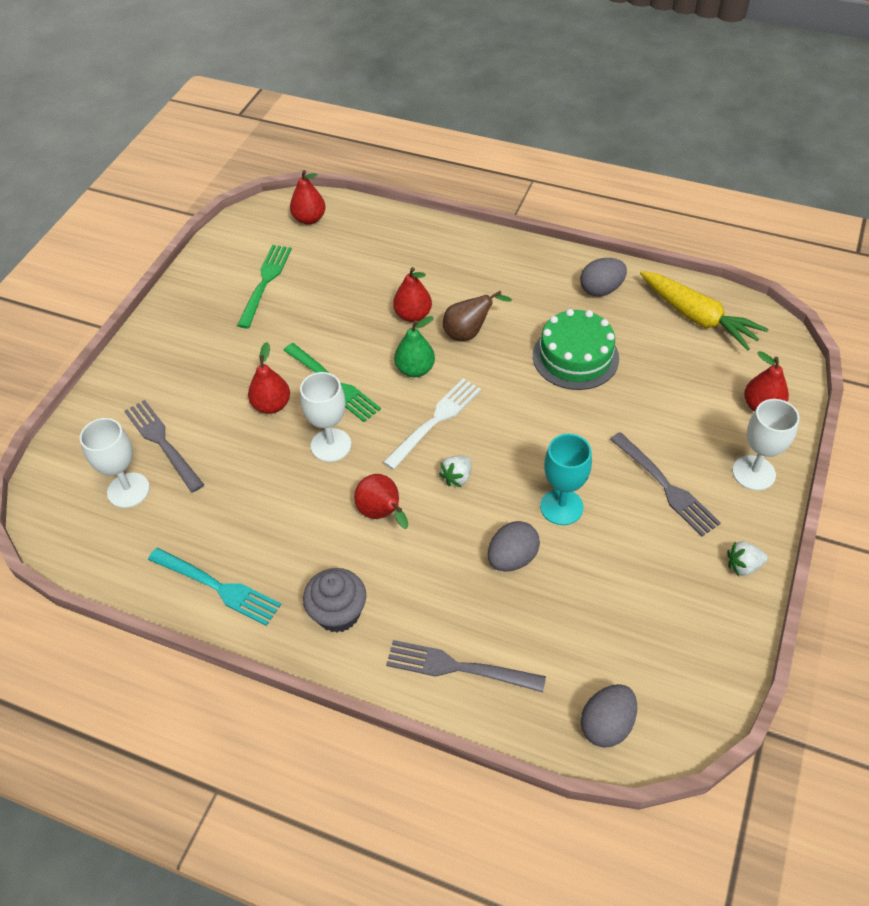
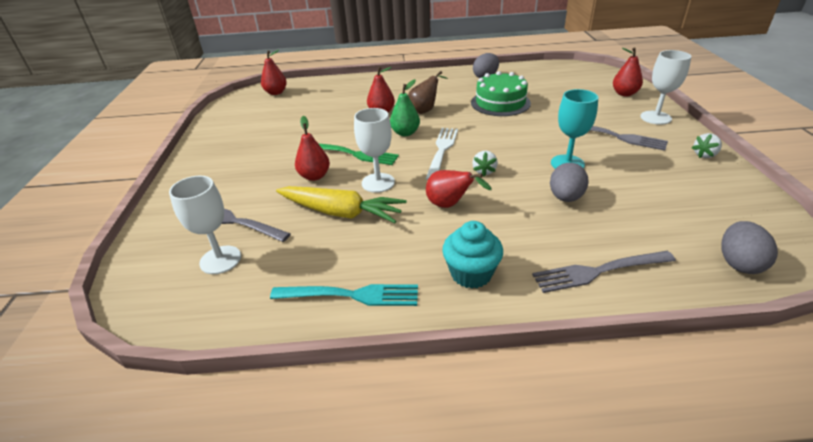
camera: 25 degrees left, 15 degrees down
green fork [237,245,292,328] -> none
grey cupcake [303,568,366,633] -> turquoise cupcake [442,221,503,289]
yellow carrot [640,271,768,351] -> yellow carrot moved to [276,186,406,223]

